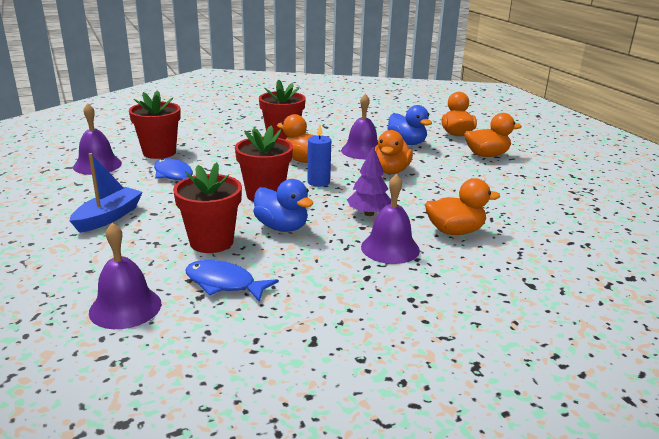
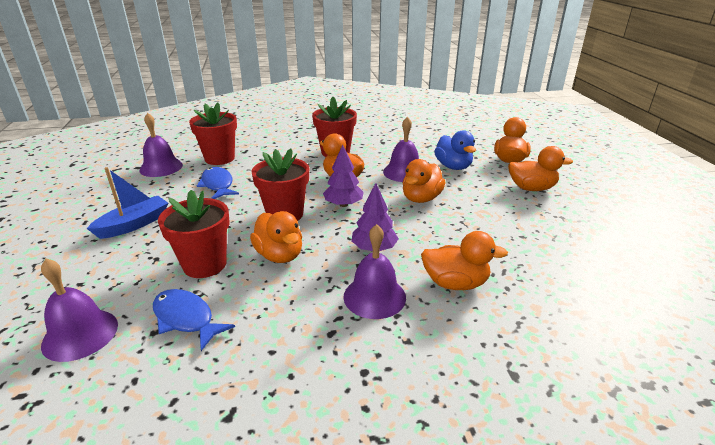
camera: 15 degrees right, 5 degrees up
blue duck [253,179,313,232] -> orange duck [250,211,302,263]
blue candle [308,125,331,187] -> purple tree [323,145,364,207]

